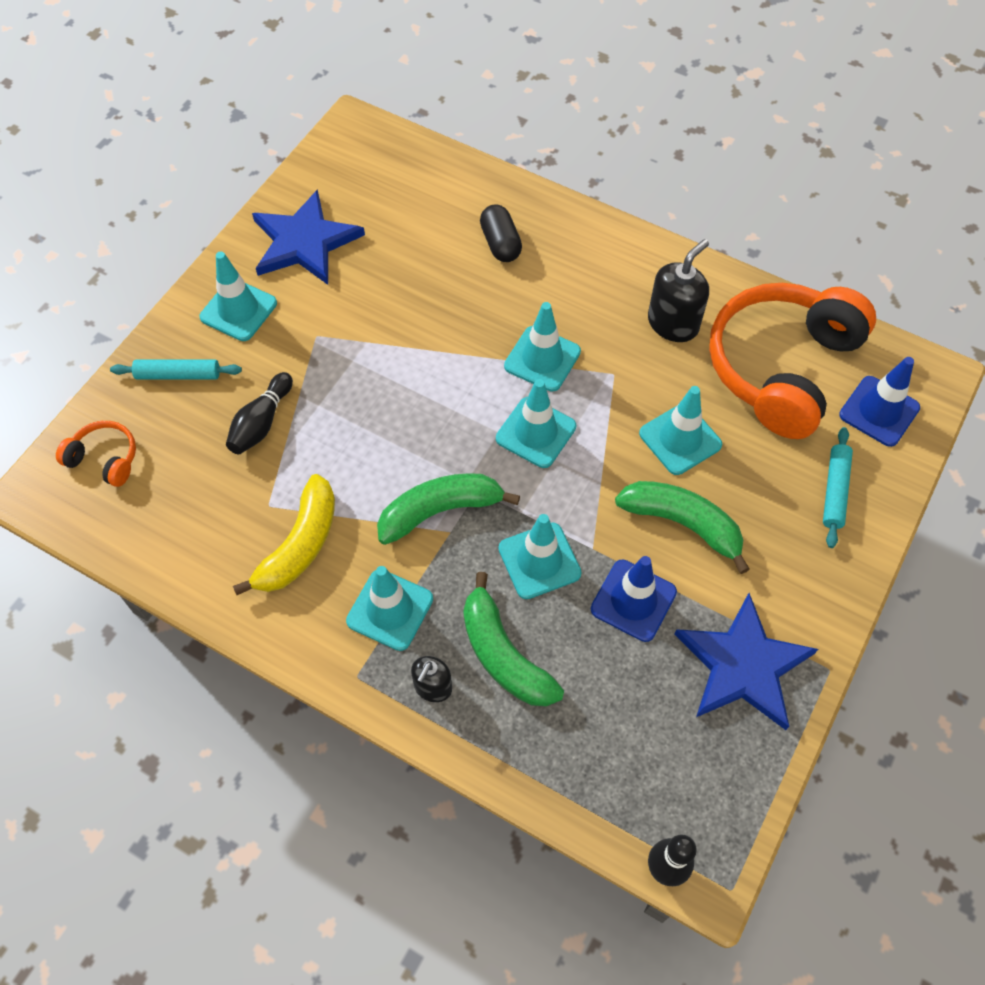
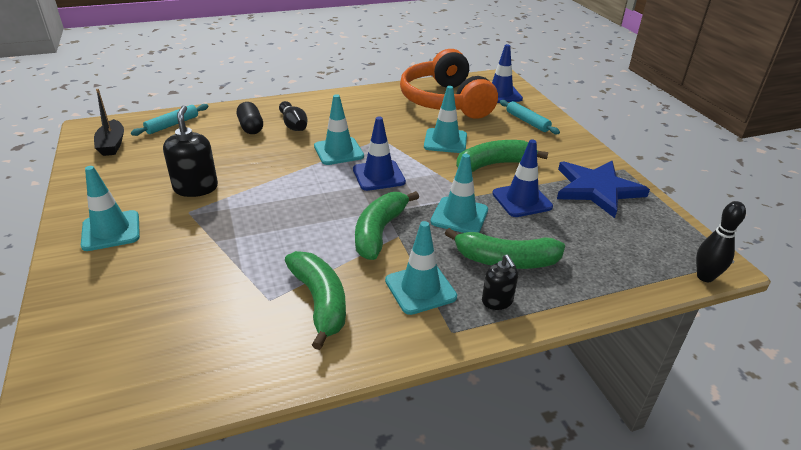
camera: 50 degrees left, 25 degrees down
orange headphones [56,421,136,487] -> none
turquoise rolling pin [110,360,242,380] -> turquoise rolling pin moved to [131,104,209,136]
black bowling pin [226,372,293,454] -> black bowling pin moved to [279,101,307,131]
yellow banana [233,474,335,595] -> green banana [285,251,346,350]
blue star [252,189,365,285] -> none
black capsule [480,205,522,262] -> black capsule turned 45 degrees clockwise [237,102,263,134]
turquoise traffic cone [496,379,576,468] -> blue traffic cone [353,117,406,191]
black soap dispenser [648,239,709,342] -> black soap dispenser moved to [163,105,218,197]
none -> black boat [94,89,124,156]

